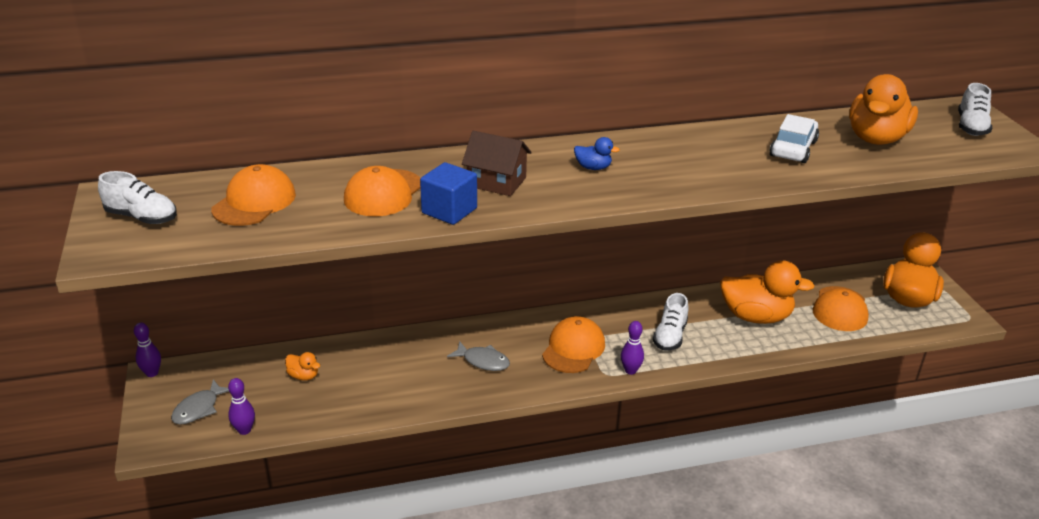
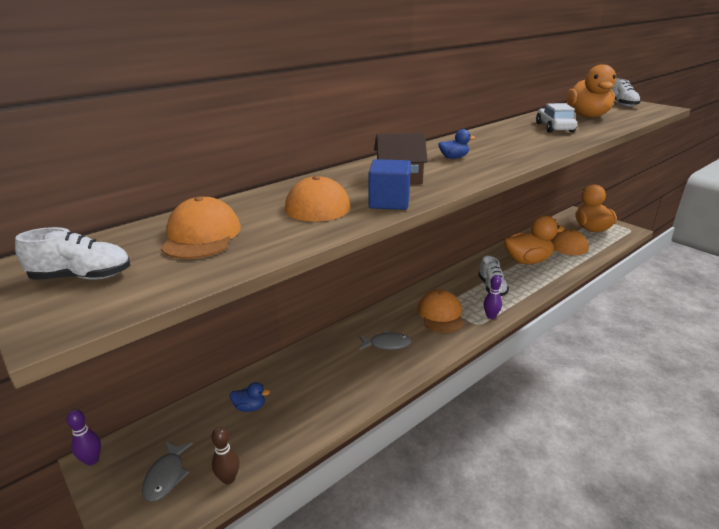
camera: 25 degrees left, 5 degrees down
purple bowling pin [228,378,255,435] -> brown bowling pin [211,427,239,484]
orange duck [285,352,320,381] -> blue duck [230,382,270,412]

